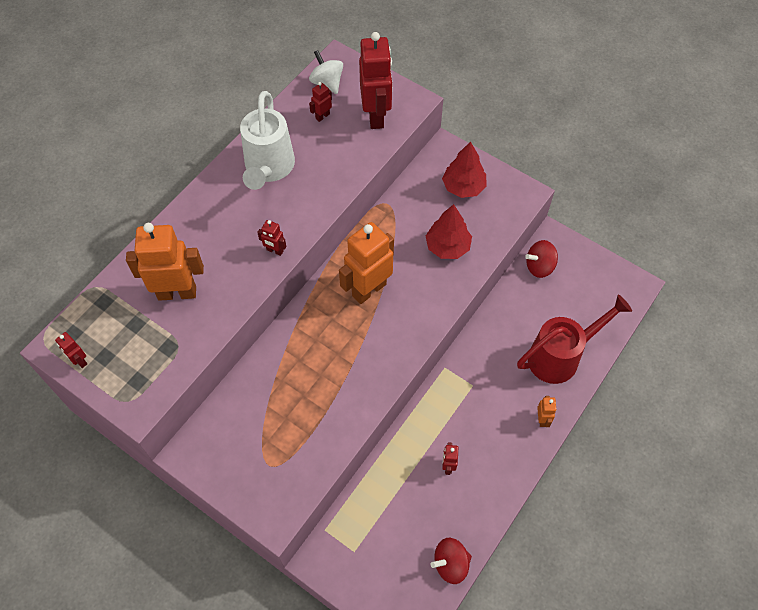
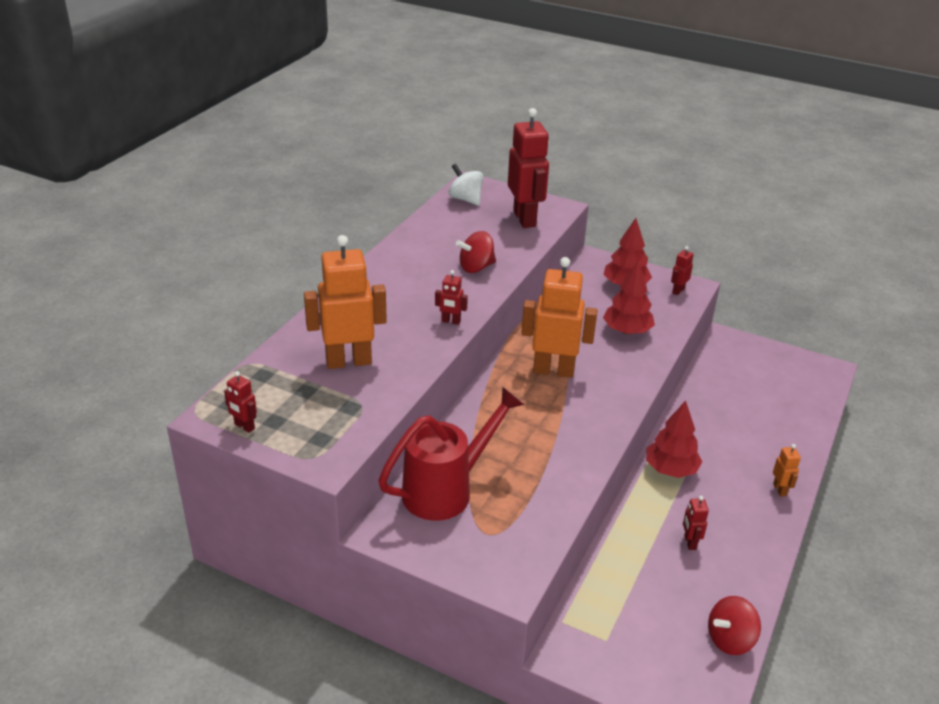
camera: 10 degrees left, 25 degrees down
white watering can [240,91,295,190] -> none
red robot [309,82,332,122] -> red robot moved to [671,246,694,295]
orange robot [339,222,394,304] -> orange robot turned 60 degrees clockwise [521,257,597,378]
red watering can [517,295,632,384] -> red watering can moved to [378,387,524,521]
red spinning top [525,240,558,278] -> red spinning top moved to [456,231,496,273]
none -> red tree [646,401,702,478]

